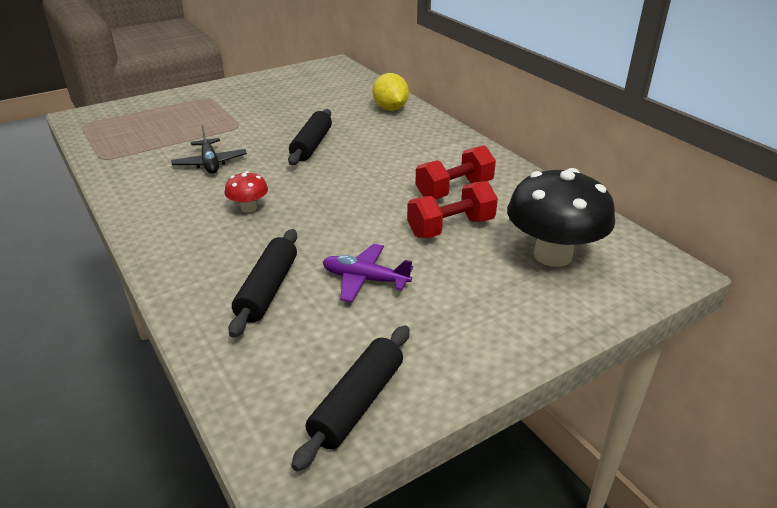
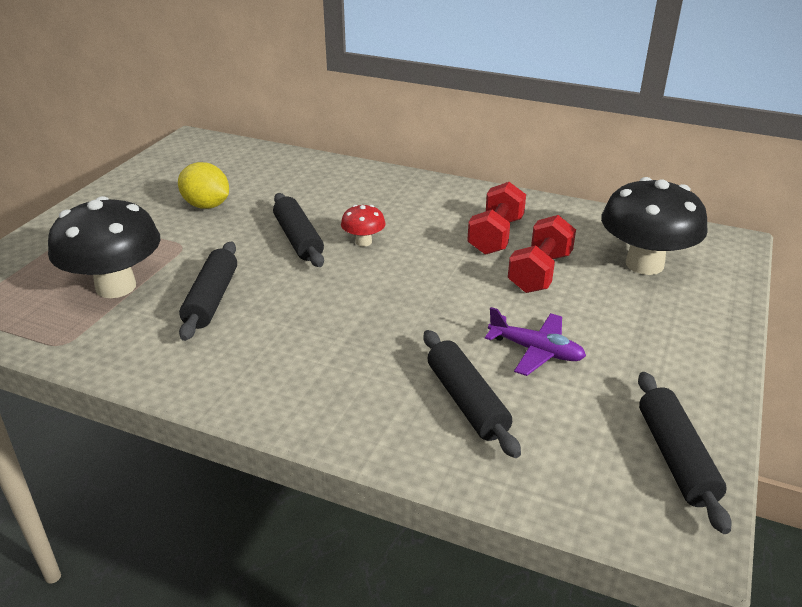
camera: 35 degrees left, 0 degrees up
black plane [171,125,247,174] -> black rolling pin [179,241,237,341]
red mushroom [225,171,268,213] -> red mushroom moved to [341,205,386,247]
purple plane [323,244,413,302] -> purple plane turned 135 degrees counterclockwise [485,307,586,376]
yellow lemon [373,73,409,110] -> yellow lemon moved to [178,162,229,209]
none -> black mushroom [48,196,160,298]

